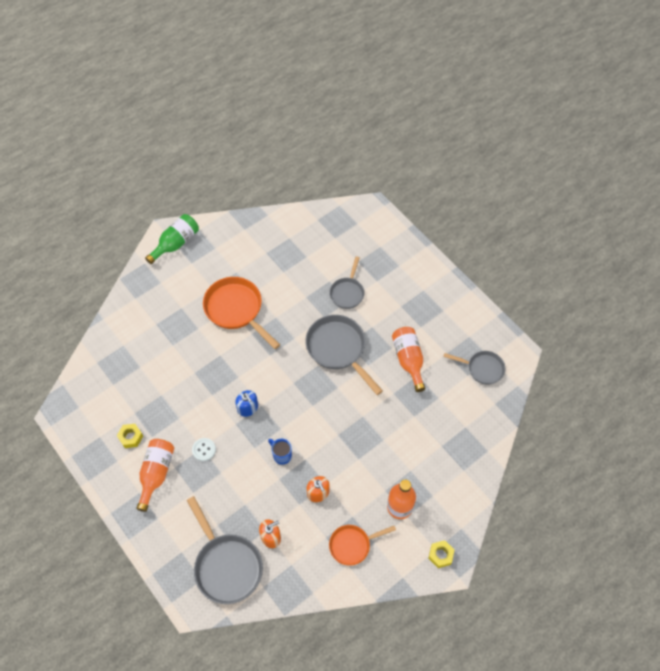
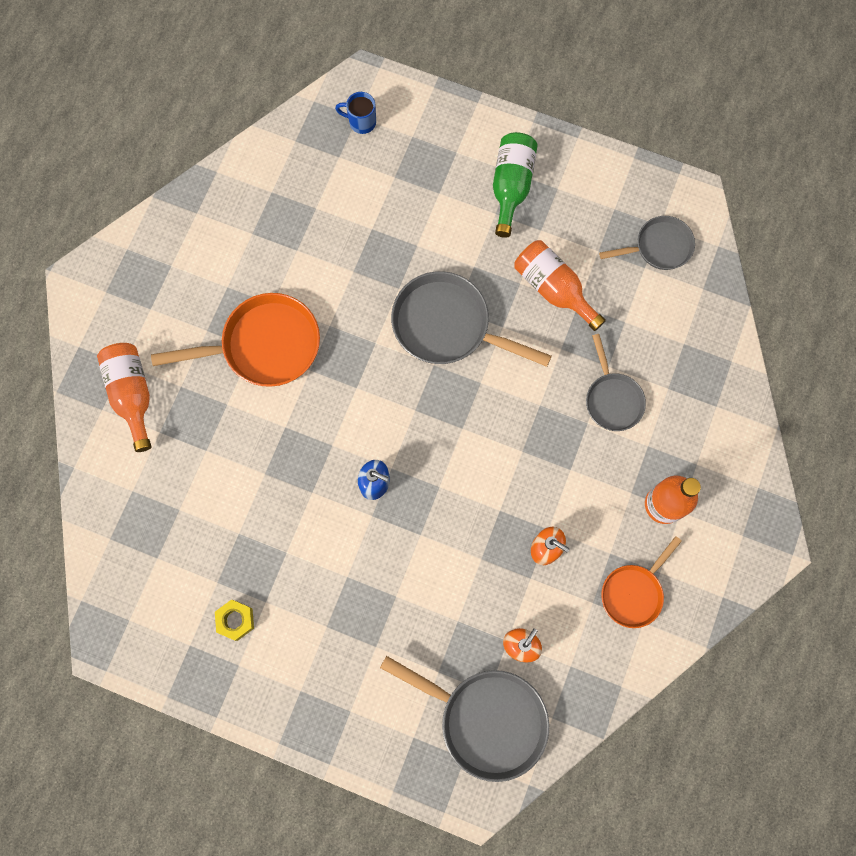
camera: 30 degrees left, 15 degrees up
orange bottle [136,439,174,512] -> orange bottle moved to [97,343,152,452]
green bottle [145,214,199,264] -> green bottle moved to [493,132,538,238]
white button [192,438,216,461] -> none
orange pan [203,277,280,349] -> orange pan turned 150 degrees clockwise [151,293,320,387]
blue mug [268,439,292,465] -> blue mug moved to [335,92,376,134]
grey pan [329,257,365,309] -> grey pan moved to [586,334,646,431]
yellow nut [428,540,454,568] -> none

